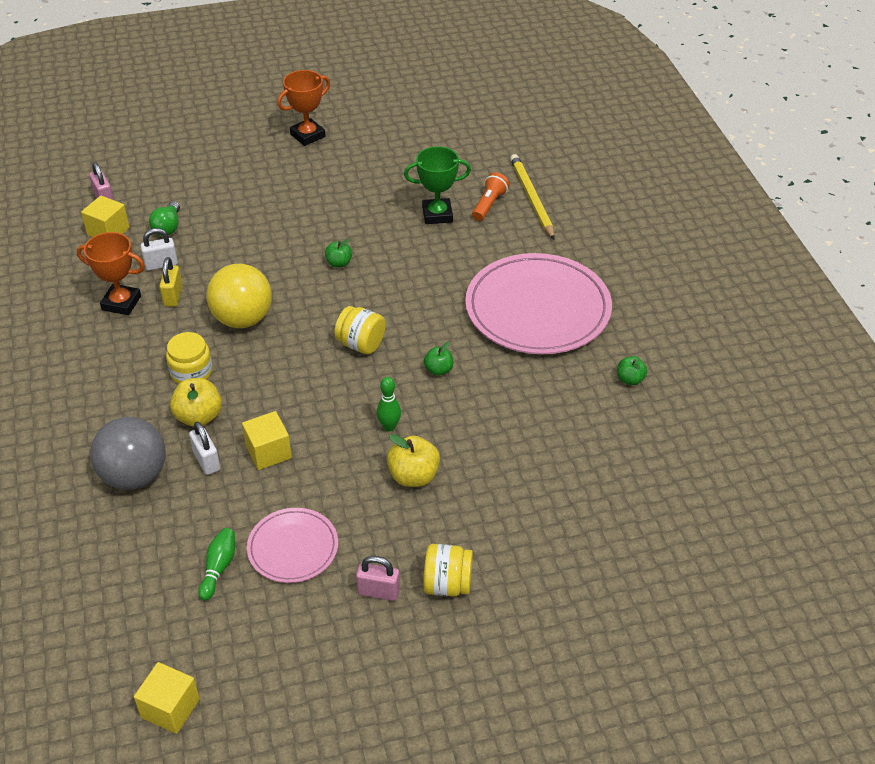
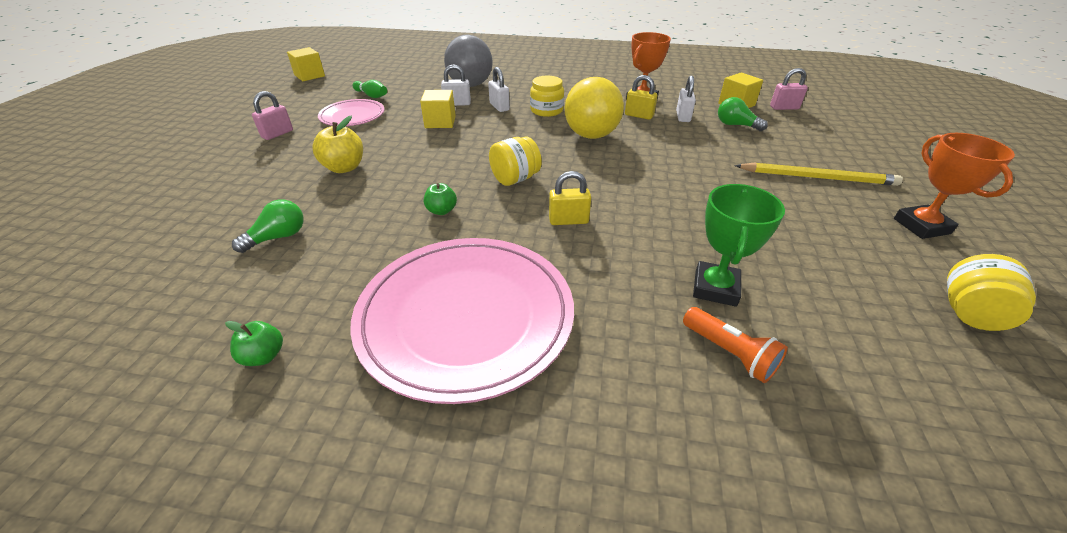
camera: 115 degrees right, 5 degrees down
yellow apple [170,378,222,427] -> white padlock [488,67,510,112]
green apple [325,239,352,268] -> none
green bowling pin [377,377,401,431] -> none
yellow jar [423,544,473,597] -> yellow jar moved to [947,254,1036,331]
yellow pencil [510,154,555,240] -> yellow pencil moved to [735,162,903,186]
none -> green light bulb [232,199,304,253]
none -> yellow padlock [549,171,591,225]

